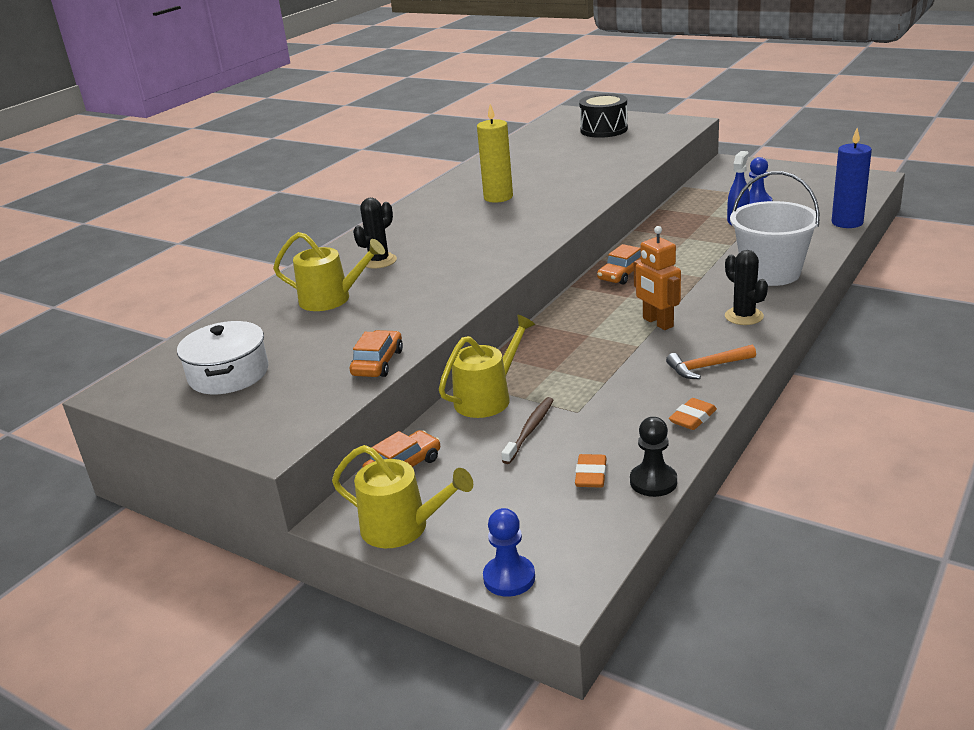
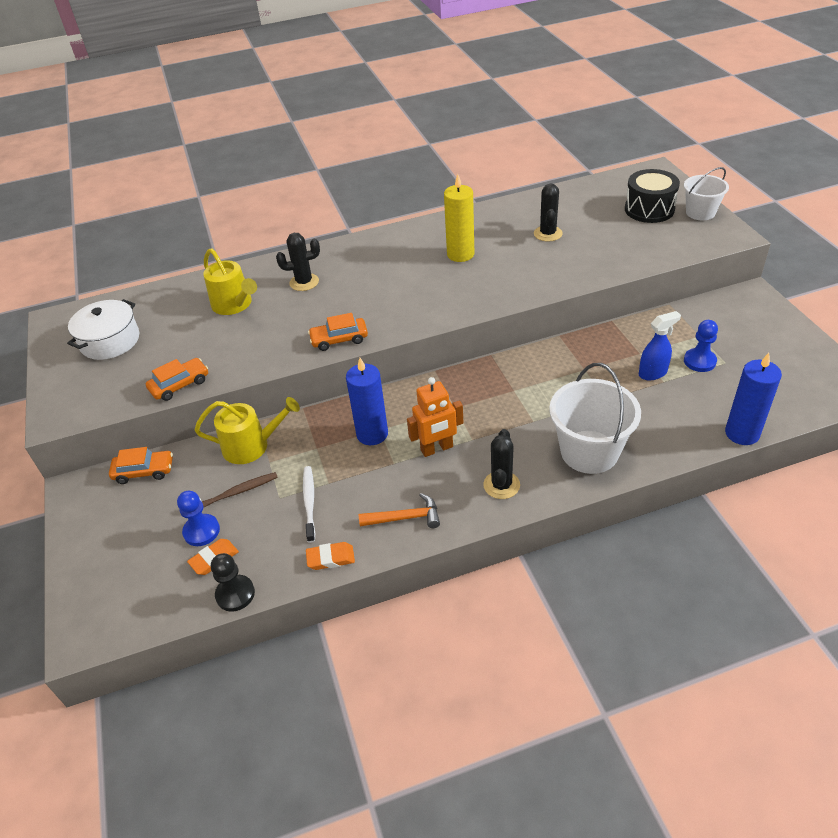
camera: 40 degrees right, 15 degrees up
yellow watering can [332,445,473,548] -> none
blue pawn [483,508,535,597] -> blue pawn moved to [177,491,220,546]
orange car [597,244,641,285] -> orange car moved to [308,313,368,351]
orange robot [634,226,681,330] -> orange robot turned 120 degrees counterclockwise [407,377,464,457]
orange hammer [666,345,756,379] -> orange hammer turned 150 degrees clockwise [359,493,440,528]
none -> white toothbrush [303,466,315,543]
none -> blue candle [346,358,388,445]
none -> black cactus [534,183,563,242]
none -> white bucket [684,167,729,220]

